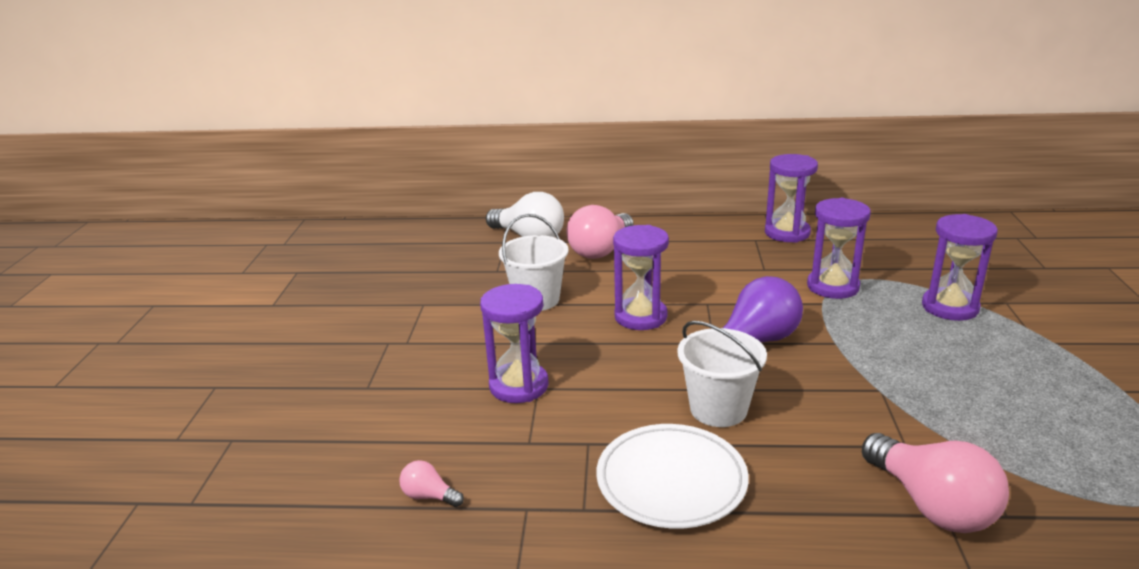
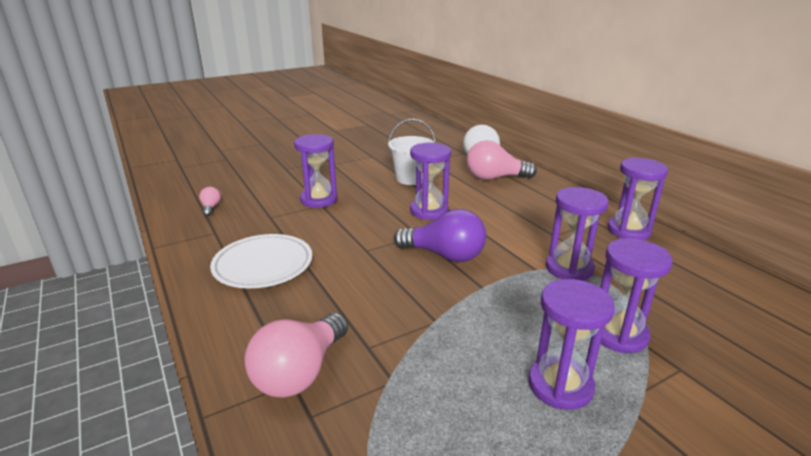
camera: 55 degrees right, 0 degrees up
white bucket [677,321,767,427] -> none
none -> purple hourglass [528,279,615,410]

